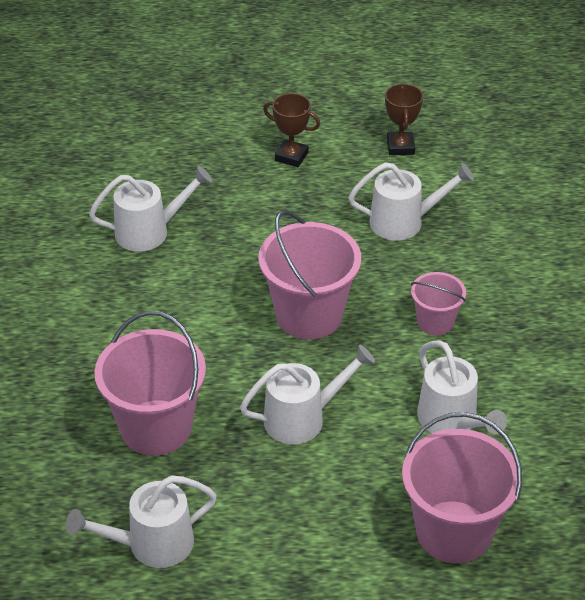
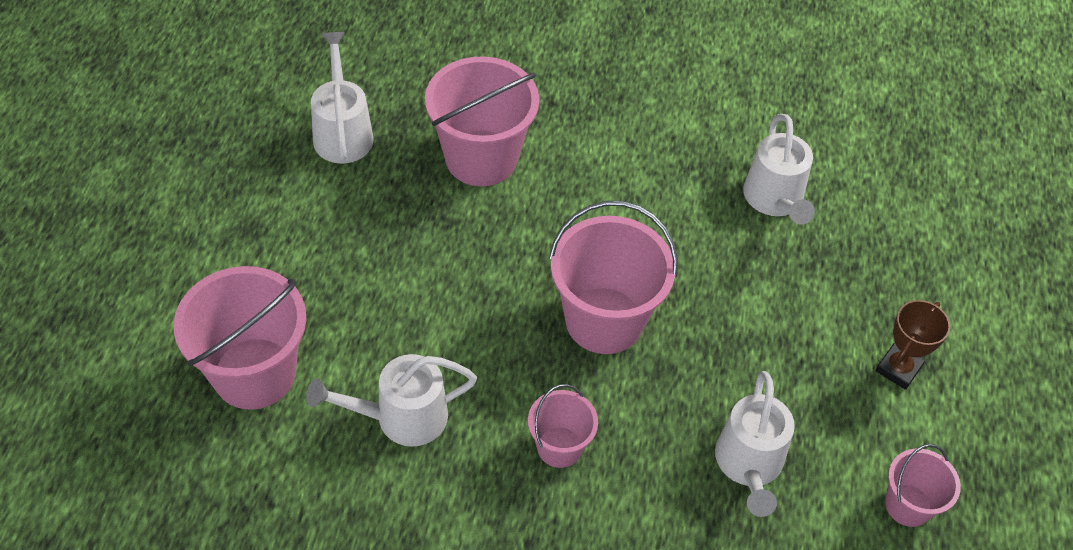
camera: 100 degrees right, 10 degrees up
white watering can [240,344,375,444] -> none
brown trophy [385,83,423,155] -> pink bucket [885,444,961,527]

